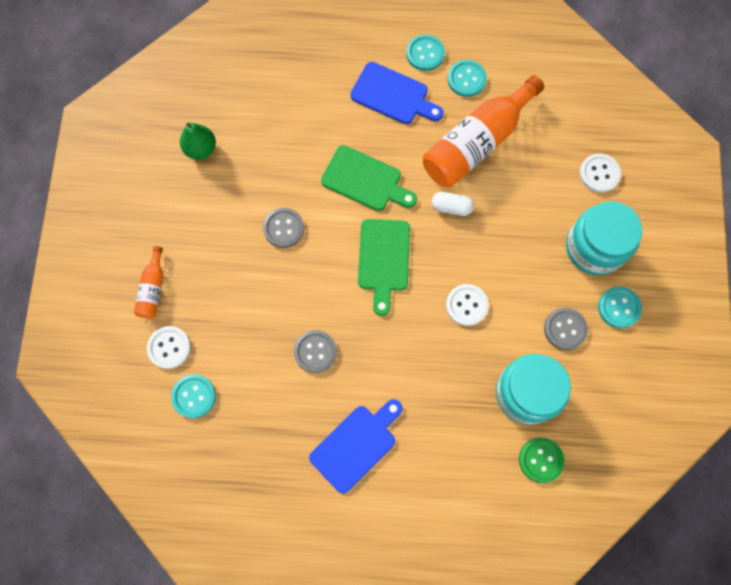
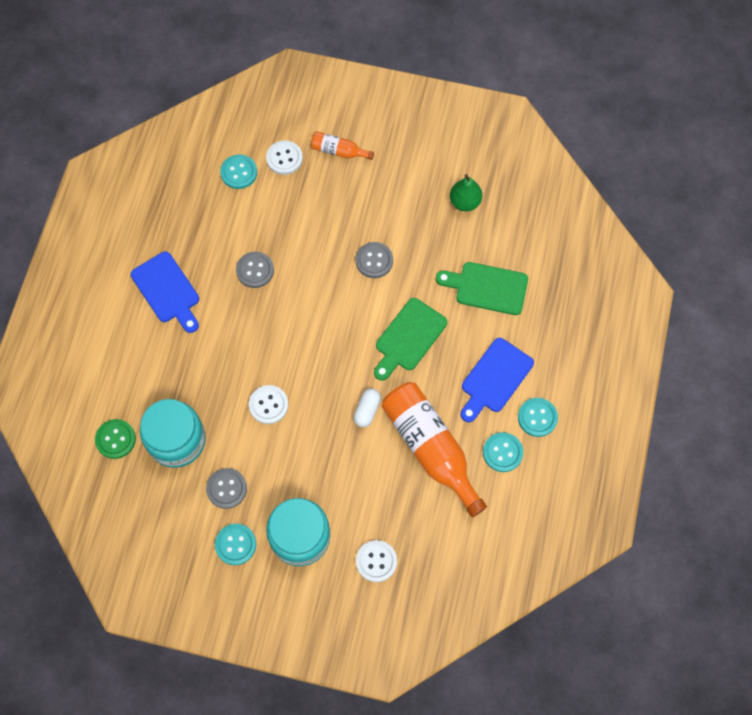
camera: 100 degrees right, 5 degrees down
green cutting board [358,219,410,316] -> green cutting board moved to [436,262,528,315]

